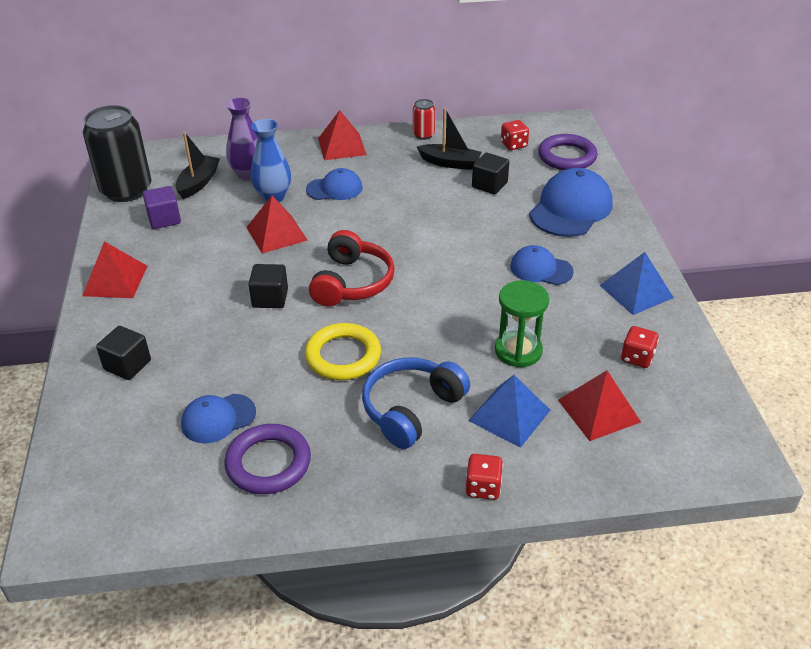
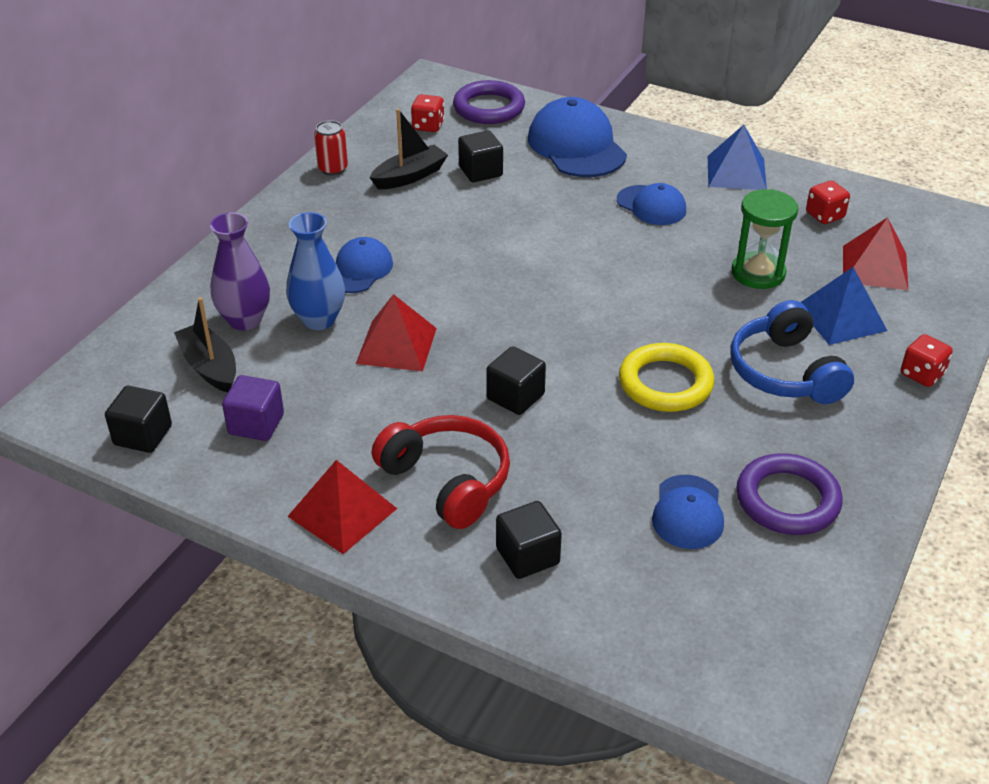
camera: 55 degrees left, 0 degrees up
black can [83,105,152,202] -> black cube [105,386,172,453]
red headphones [309,230,395,306] -> red headphones moved to [372,415,510,529]
red pyramid [318,110,367,160] -> none
blue cap [510,245,574,285] -> blue cap turned 105 degrees counterclockwise [617,183,686,225]

